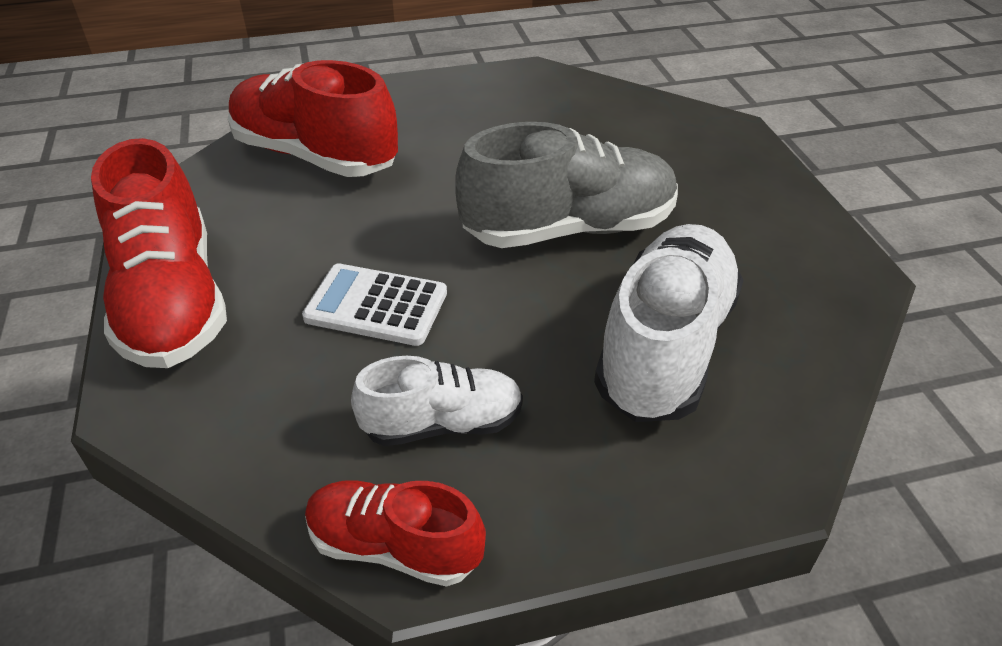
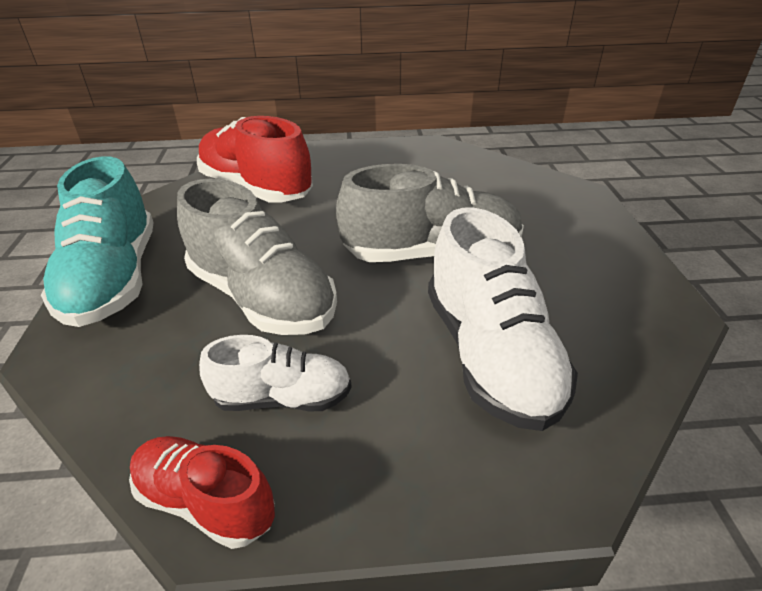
camera: 10 degrees right, 5 degrees down
red shoe [91,138,227,368] -> turquoise shoe [41,156,154,327]
white calculator [302,263,447,346] -> grey shoe [177,179,337,335]
white shoe [594,224,744,422] -> white shoe turned 135 degrees clockwise [428,208,578,431]

